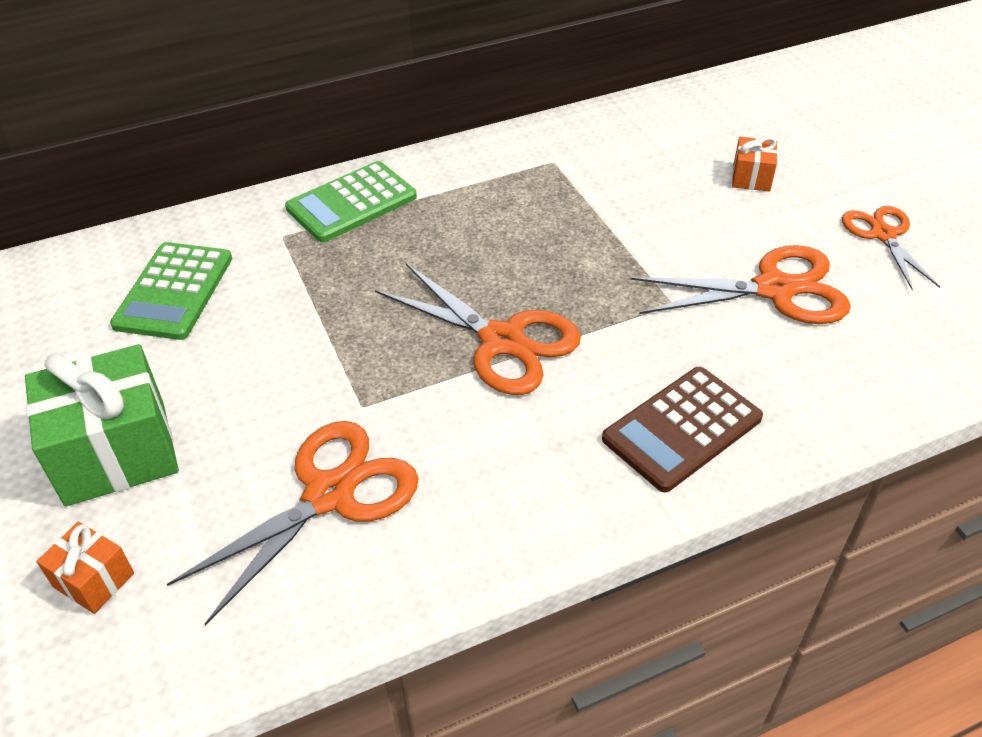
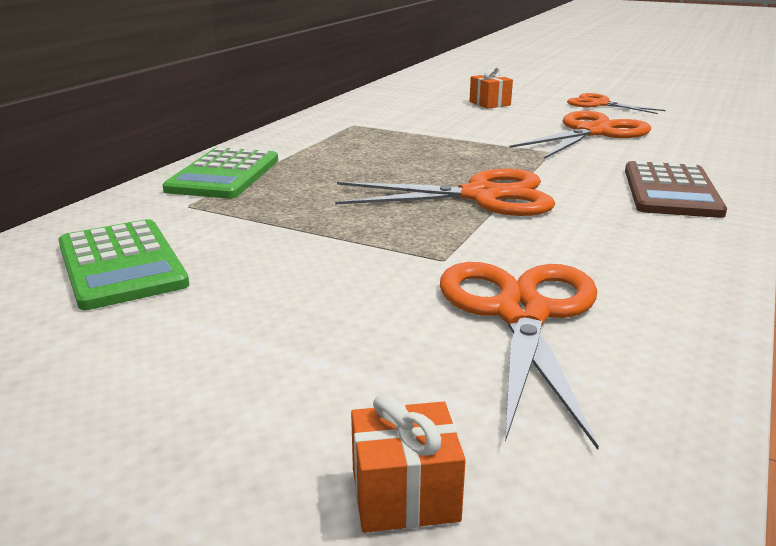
camera: 40 degrees left, 20 degrees down
green gift [25,344,179,507] -> none

